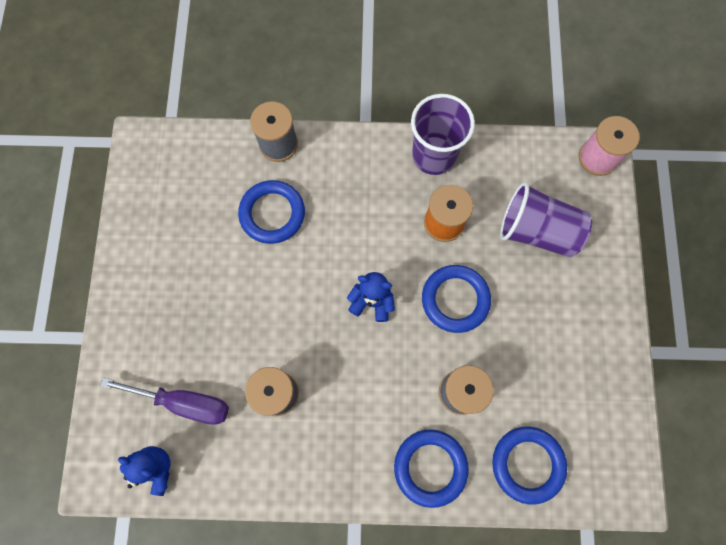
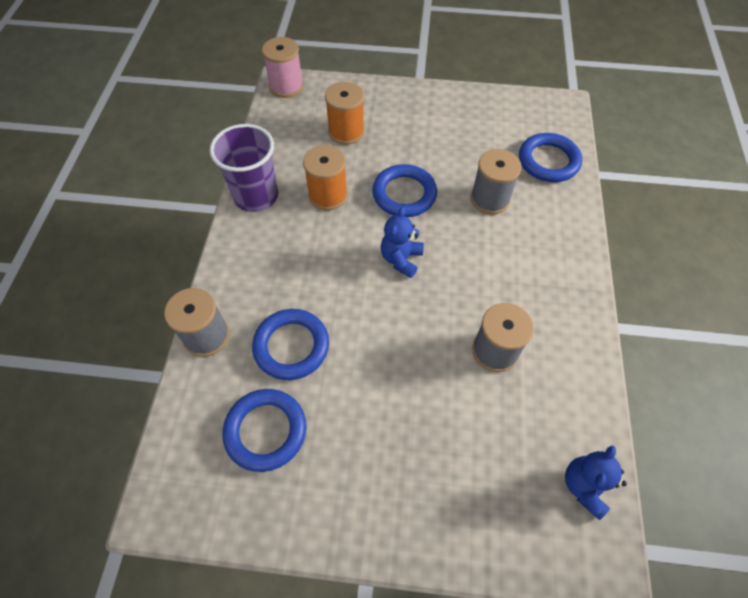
camera: 85 degrees left, 15 degrees down
purple screwdriver [100,378,229,424] -> none
blue ring [394,429,469,508] -> blue ring moved to [223,389,306,472]
purple cup [500,182,592,257] -> orange spool [325,82,365,145]

